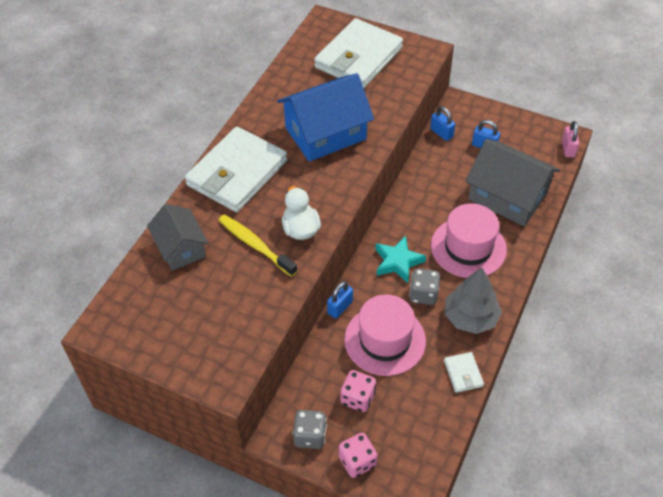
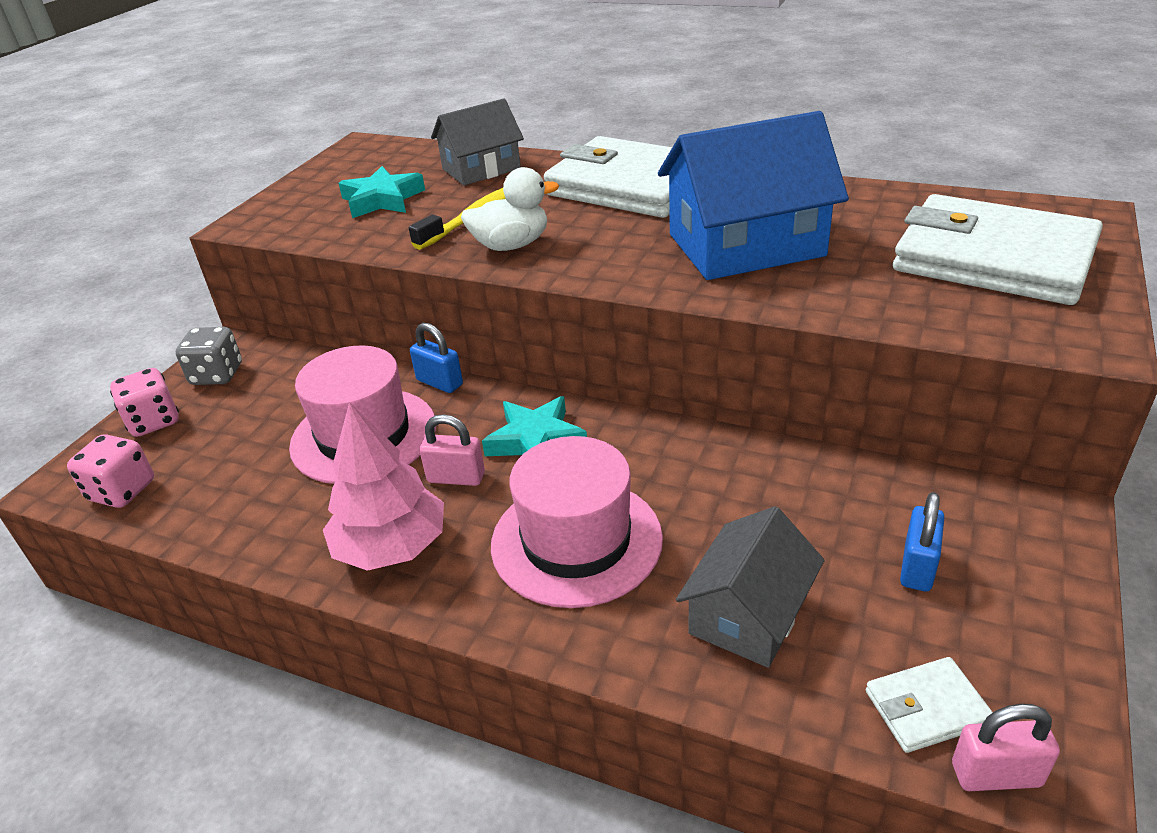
camera: 90 degrees right, 15 degrees down
blue house [277,73,374,162] -> blue house turned 75 degrees counterclockwise [658,111,849,280]
pink dice [340,370,376,412] -> pink dice moved to [67,434,154,508]
grey dice [409,269,440,305] -> pink padlock [420,414,485,486]
blue padlock [430,106,455,141] -> none
white wallet [444,352,484,393] -> white wallet moved to [866,657,993,753]
grey tree [445,268,502,334] -> pink tree [323,402,444,571]
grey house [465,139,560,226] -> grey house [676,506,825,668], size x0.62
none -> turquoise star [338,166,425,218]

